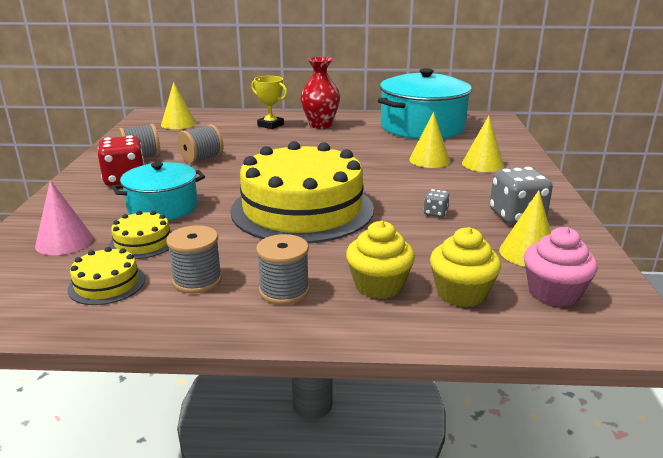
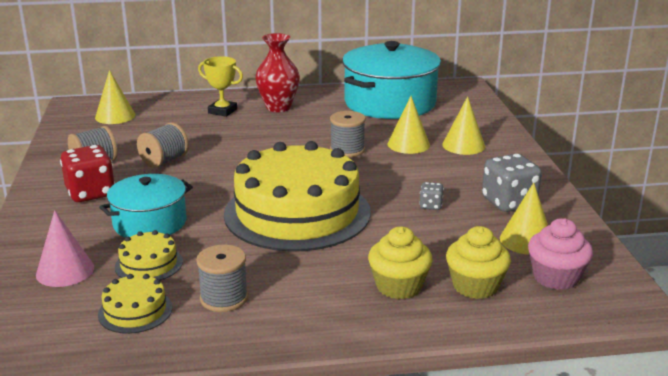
camera: 10 degrees left, 0 degrees up
grey spool [256,234,310,305] -> grey spool moved to [330,111,366,157]

